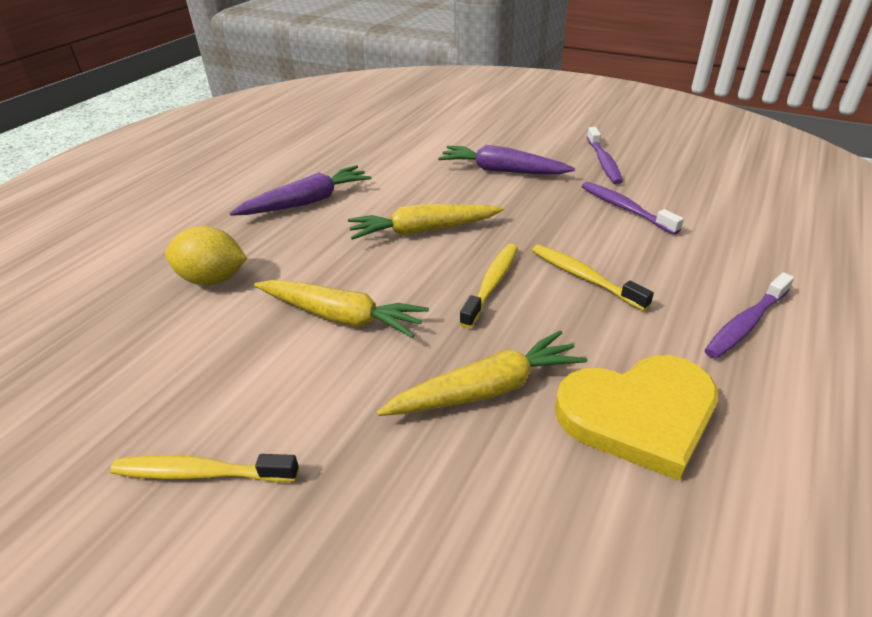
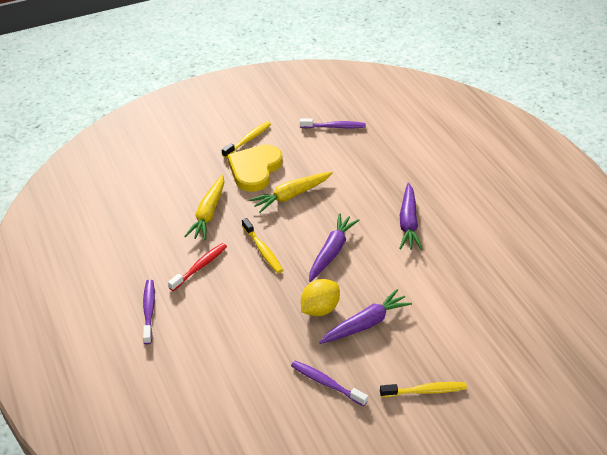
camera: 125 degrees right, 5 degrees up
yellow lemon [165,226,247,285] -> yellow lemon moved to [301,279,340,316]
yellow carrot [348,204,504,240] -> purple carrot [309,213,359,282]
yellow toothbrush [532,245,654,311] -> yellow toothbrush moved to [380,382,467,397]
yellow heart [555,355,718,481] -> yellow heart moved to [227,144,283,192]
purple toothbrush [582,182,684,235] -> purple toothbrush moved to [300,118,366,128]
none -> red toothbrush [168,243,227,291]

